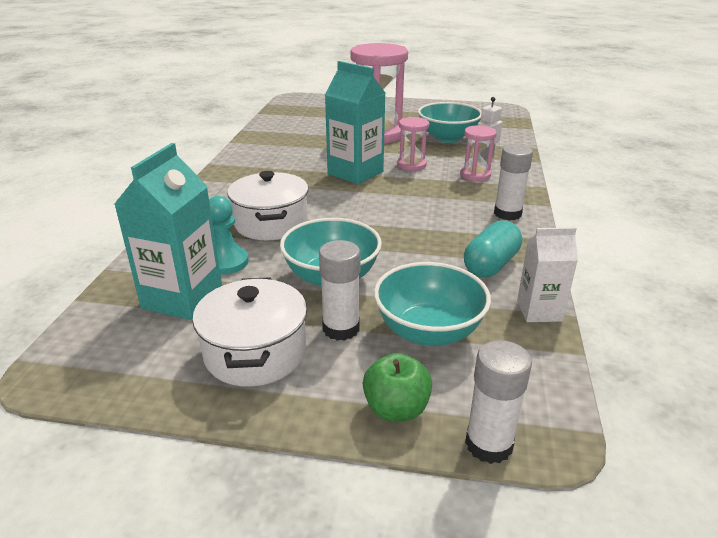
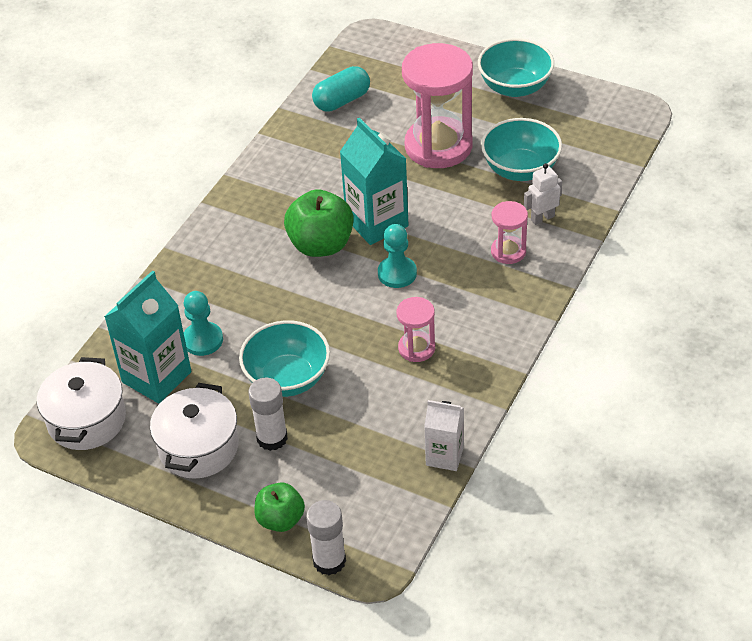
camera: 20 degrees right, 15 degrees up
white pot [227,171,309,240] -> white pot moved to [37,357,126,450]
turquoise bowl [374,262,491,346] -> turquoise bowl moved to [478,38,554,97]
pink hourglass [397,117,429,171] -> pink hourglass moved to [397,297,435,362]
turquoise capsule [464,220,522,277] -> turquoise capsule moved to [312,66,370,112]
white glue stick [494,144,533,221] -> none
none -> green apple [284,190,354,257]
none -> turquoise pawn [378,224,417,288]

